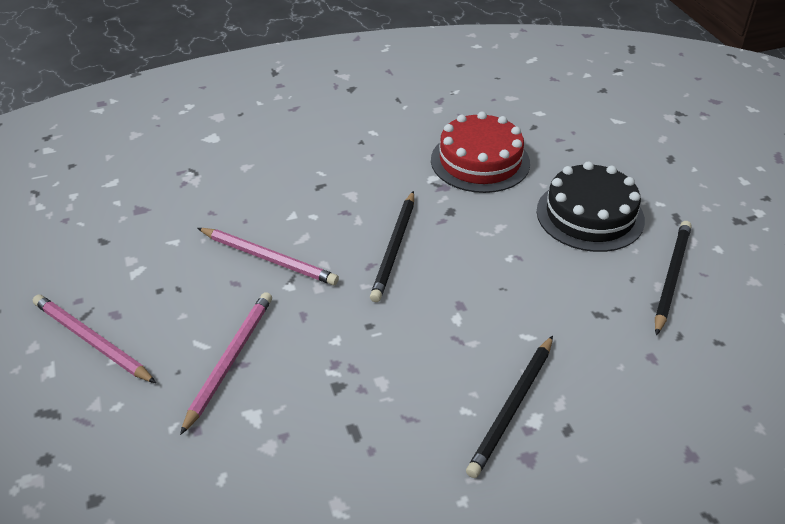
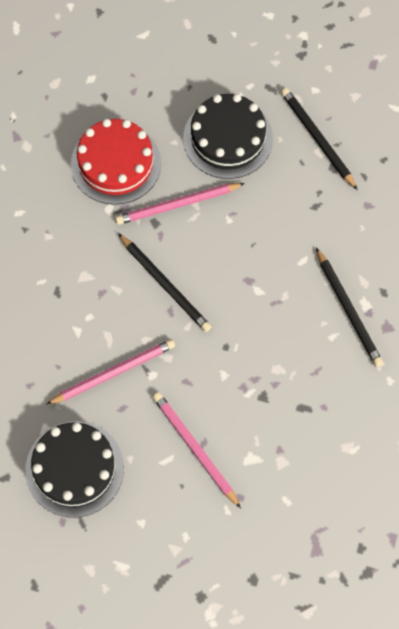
camera: 55 degrees left, 25 degrees up
pink pencil [33,295,156,383] -> pink pencil moved to [115,183,245,225]
none -> black cake [25,421,124,518]

